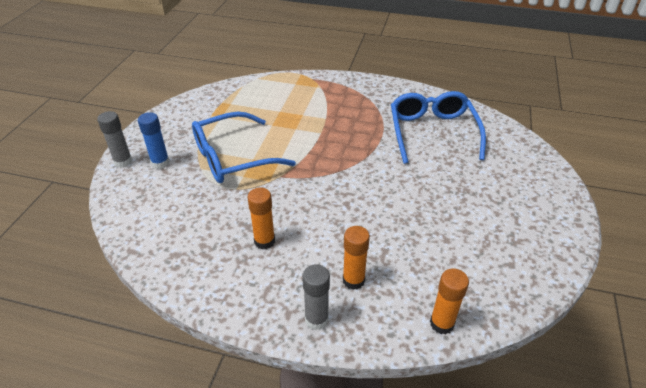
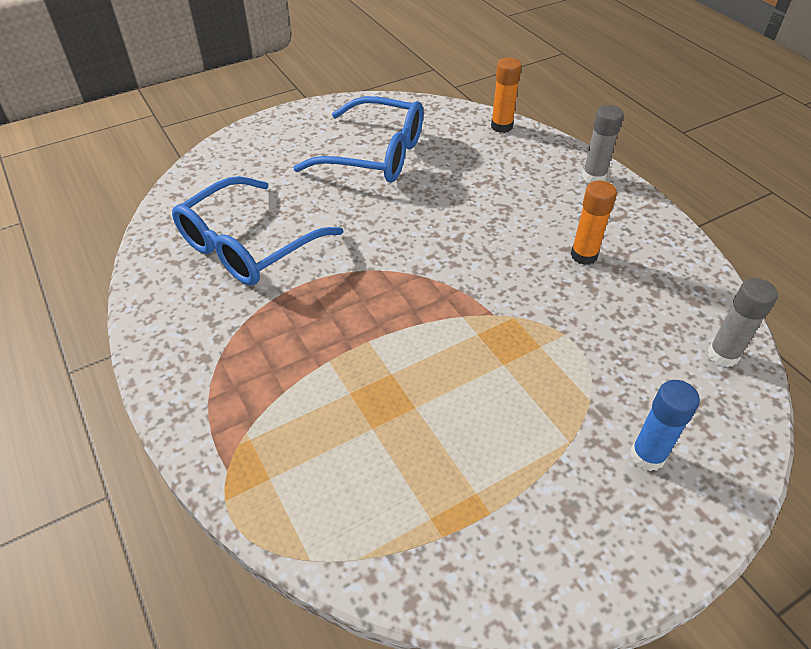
camera: 135 degrees left, 5 degrees up
grey glue stick [97,111,132,168] -> grey glue stick moved to [708,278,778,367]
blue glasses [192,112,296,183] -> blue glasses moved to [293,96,423,183]
orange glue stick [343,226,370,290] -> none

